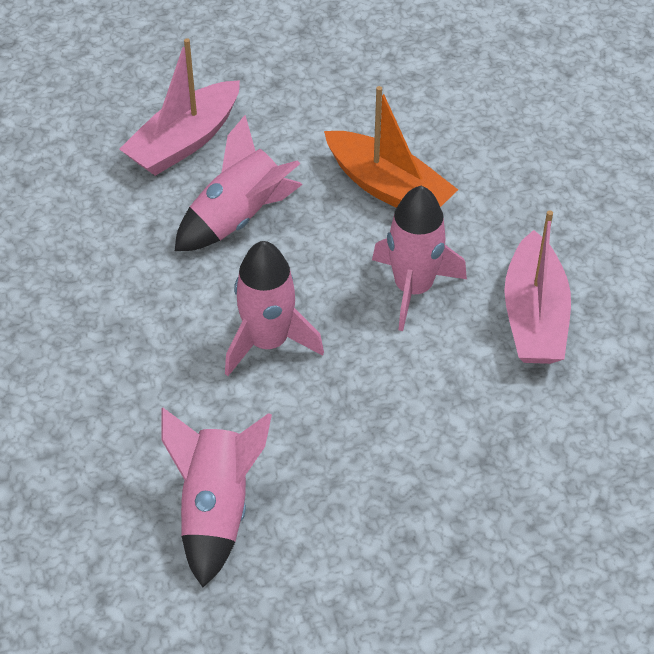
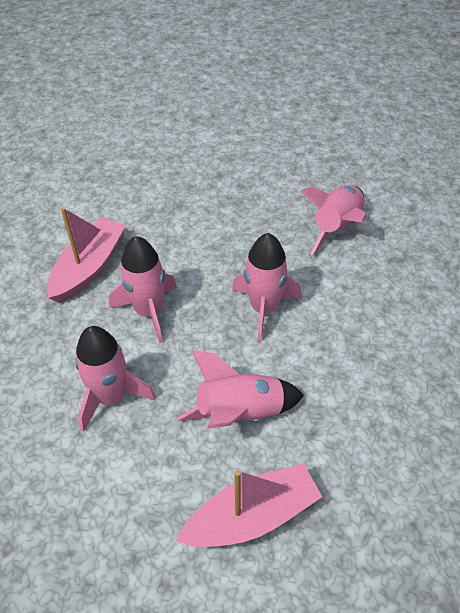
camera: 155 degrees left, 0 degrees up
orange boat [324,86,458,208] -> pink rocket [75,326,156,432]

